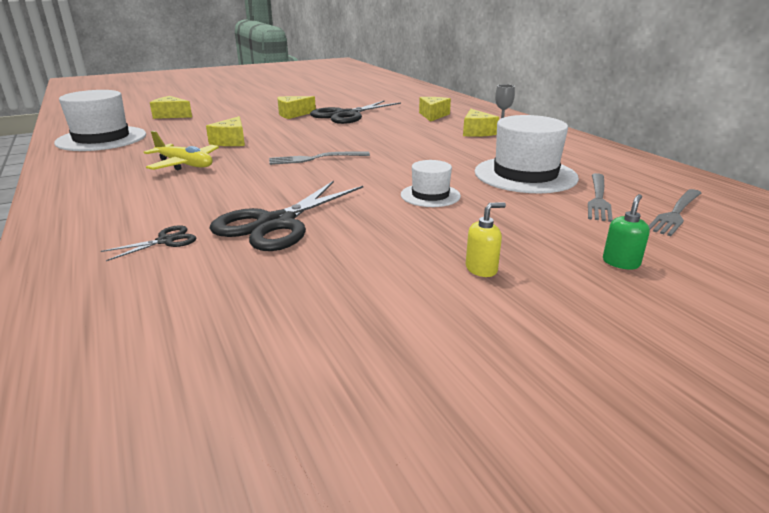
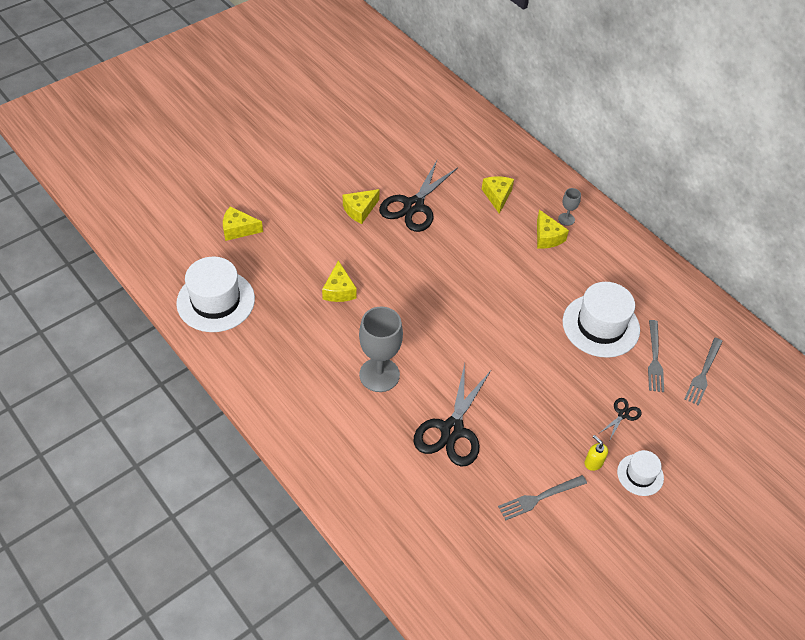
camera: 15 degrees left, 25 degrees up
black scissors [101,225,197,261] -> black scissors moved to [600,398,642,439]
yellow plane [144,131,219,170] -> none
grey fork [269,151,370,165] -> grey fork moved to [498,475,587,520]
white hat [401,160,461,207] -> white hat moved to [617,450,664,496]
yellow soap dispenser [466,202,506,277] -> yellow soap dispenser turned 90 degrees counterclockwise [584,435,608,471]
green soap dispenser [603,194,650,270] -> none
none -> grey goblet [359,306,403,392]

